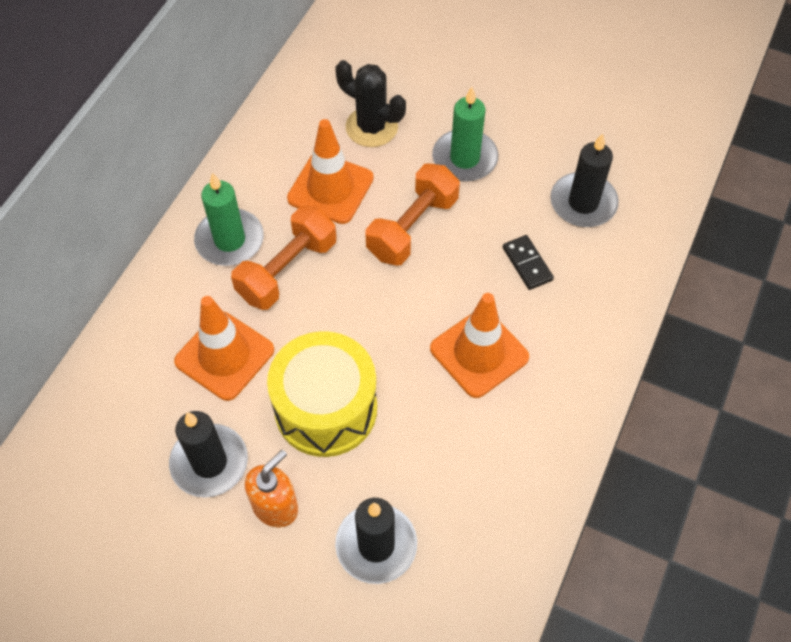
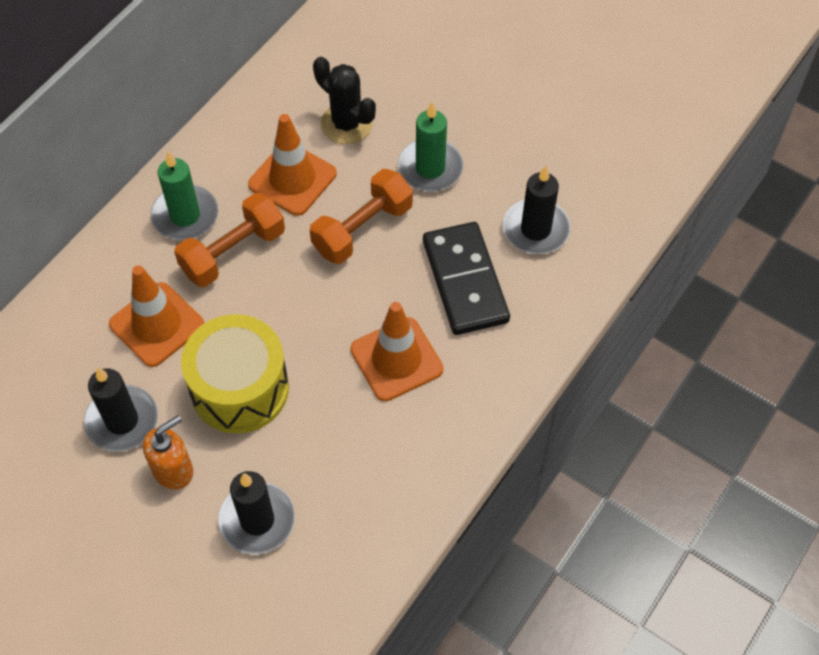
camera: 10 degrees right, 0 degrees up
black domino [503,235,554,290] -> black domino [423,222,510,335], size x2.09

